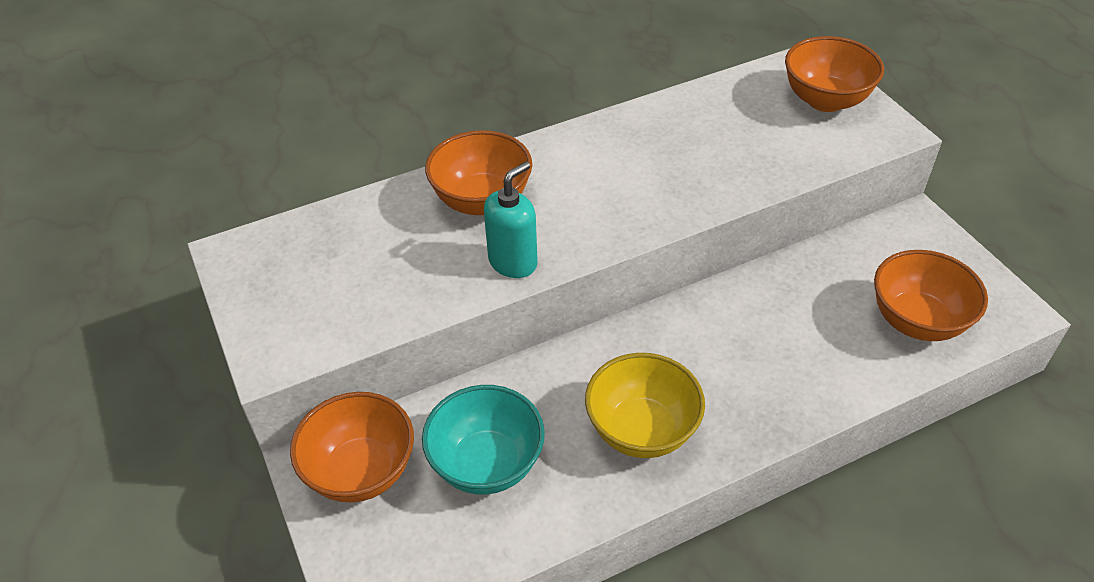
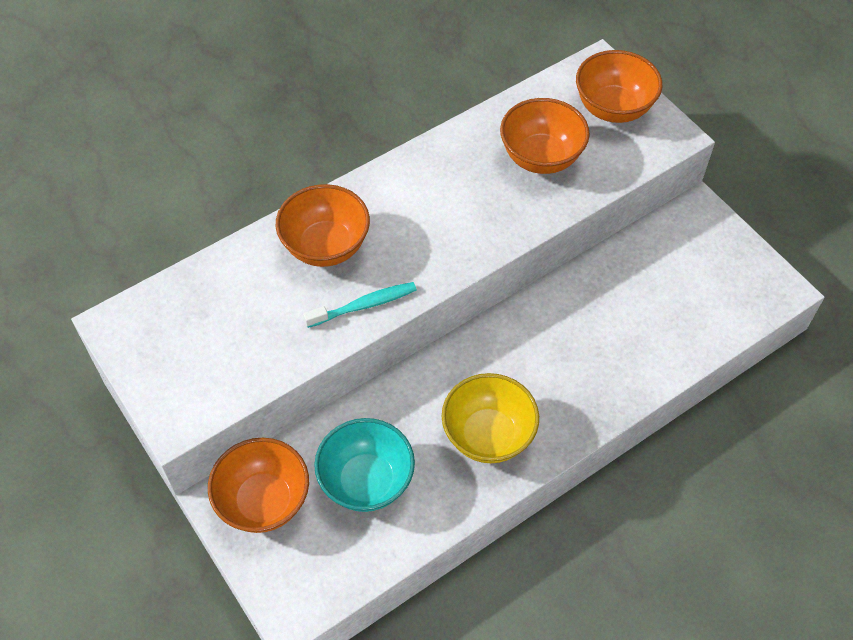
camera: 10 degrees left, 10 degrees up
turquoise soap dispenser [484,161,538,278] -> turquoise toothbrush [303,282,417,328]
orange bowl [874,250,988,341] -> orange bowl moved to [500,98,590,174]

